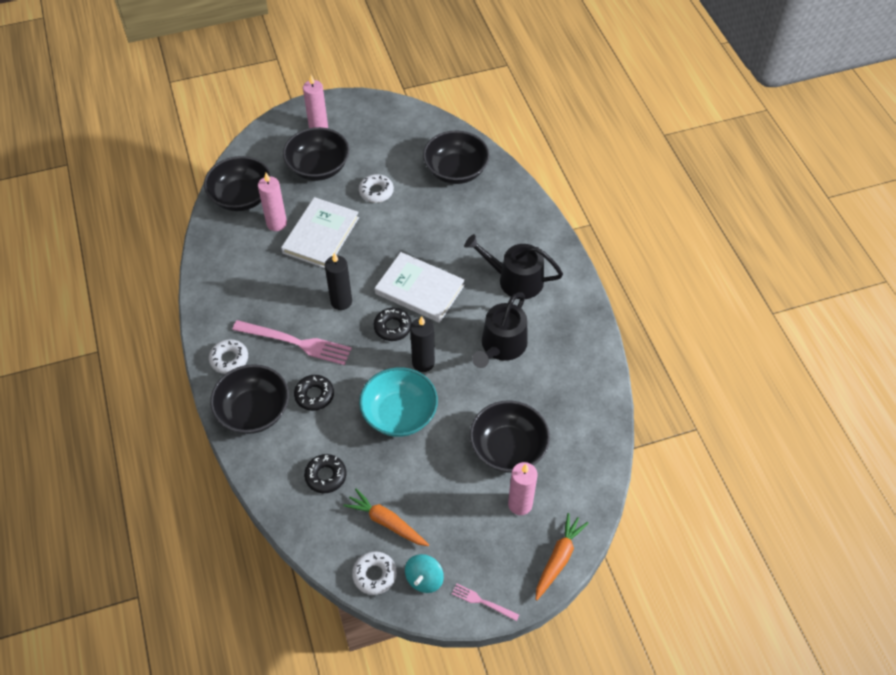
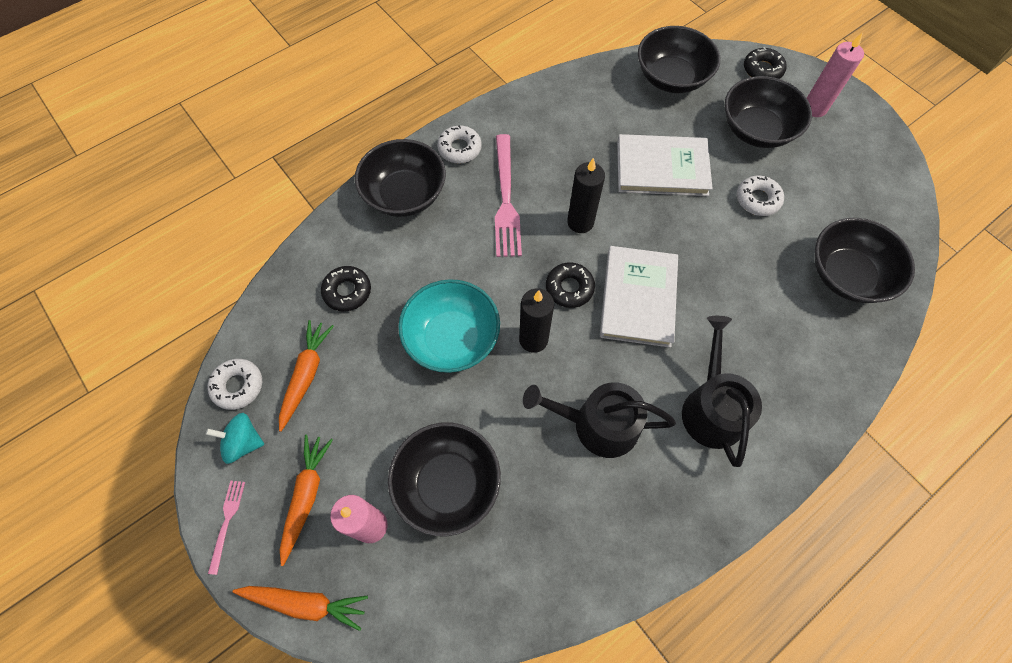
camera: 70 degrees right, 10 degrees up
pink candle [258,173,287,231] -> none
black donut [294,375,334,411] -> black donut moved to [744,47,787,79]
none -> orange carrot [280,435,333,566]

